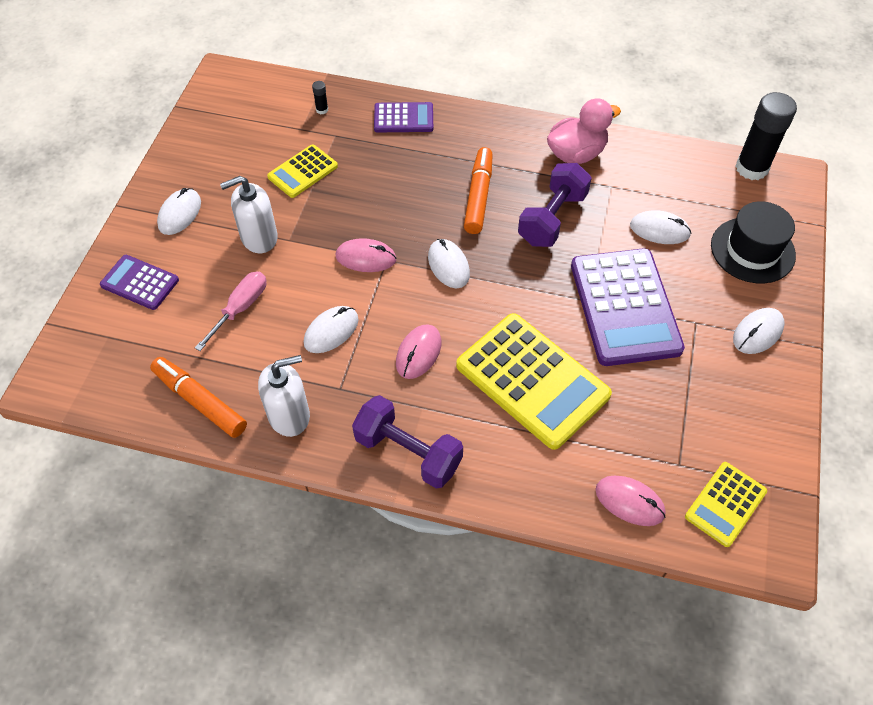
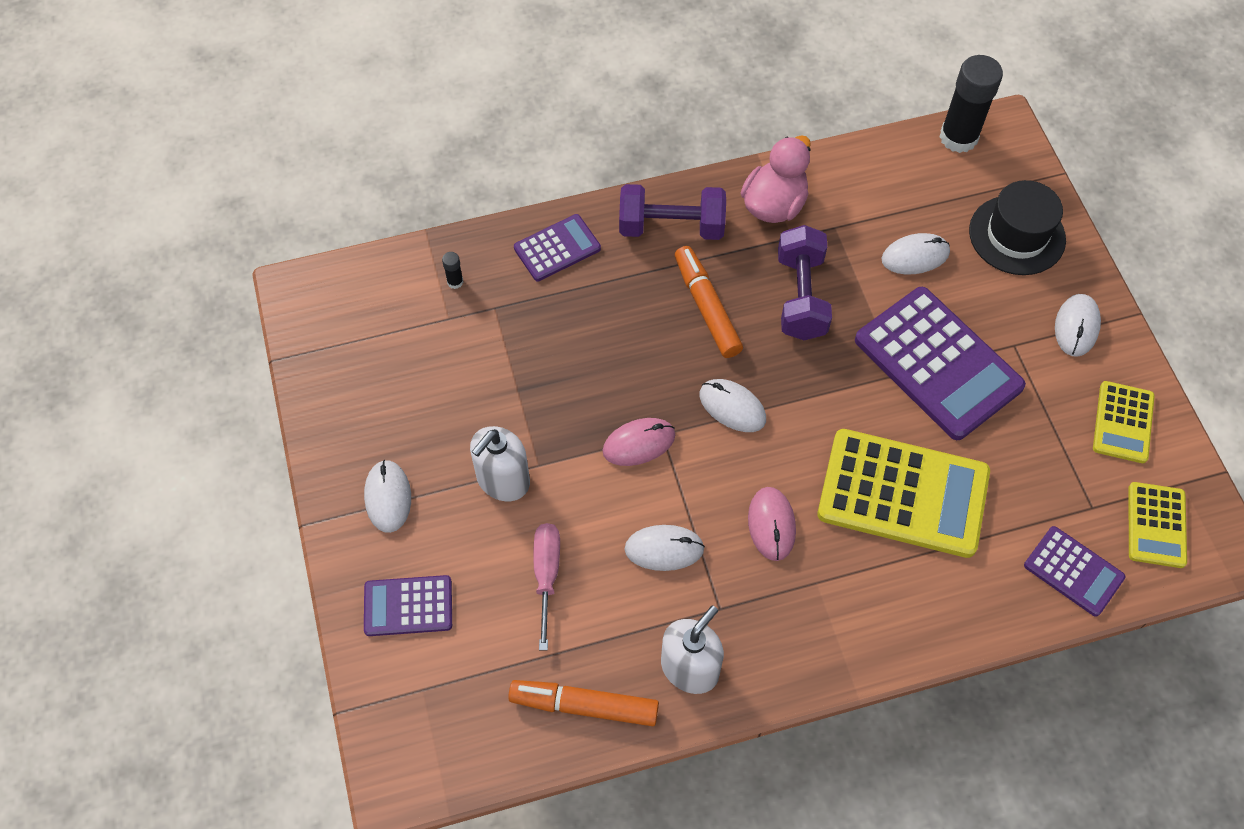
camera: 30 degrees left, 5 degrees up
yellow calculator [267,144,338,198] -> yellow calculator moved to [1093,381,1155,463]
white mouse [304,306,359,353] -> white mouse turned 75 degrees clockwise [625,525,705,571]
purple dumbbell [352,395,463,489] -> purple dumbbell moved to [619,184,726,240]
pink mouse [595,476,666,526] -> purple calculator [1024,526,1125,617]

